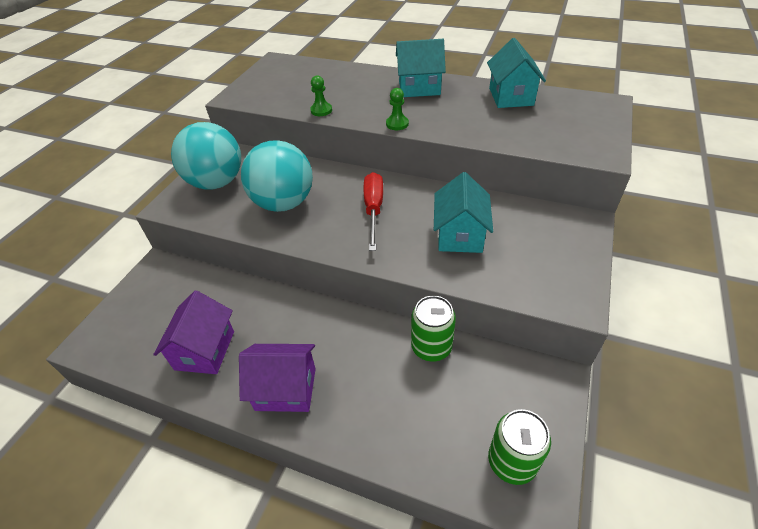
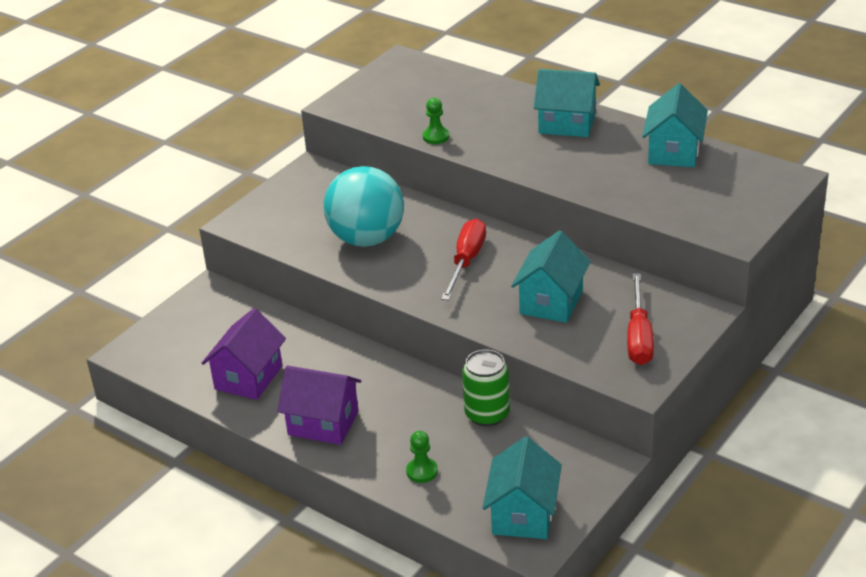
camera: 15 degrees right, 10 degrees down
turquoise ball [171,122,241,190] -> none
green pawn [386,88,409,130] -> green pawn moved to [406,431,438,483]
green can [488,409,551,485] -> turquoise house [483,437,562,539]
none -> red screwdriver [627,274,654,365]

